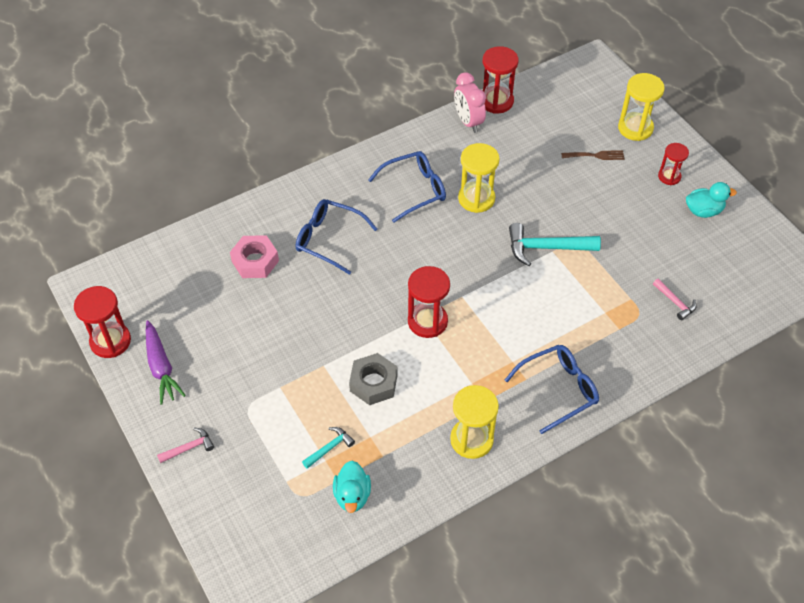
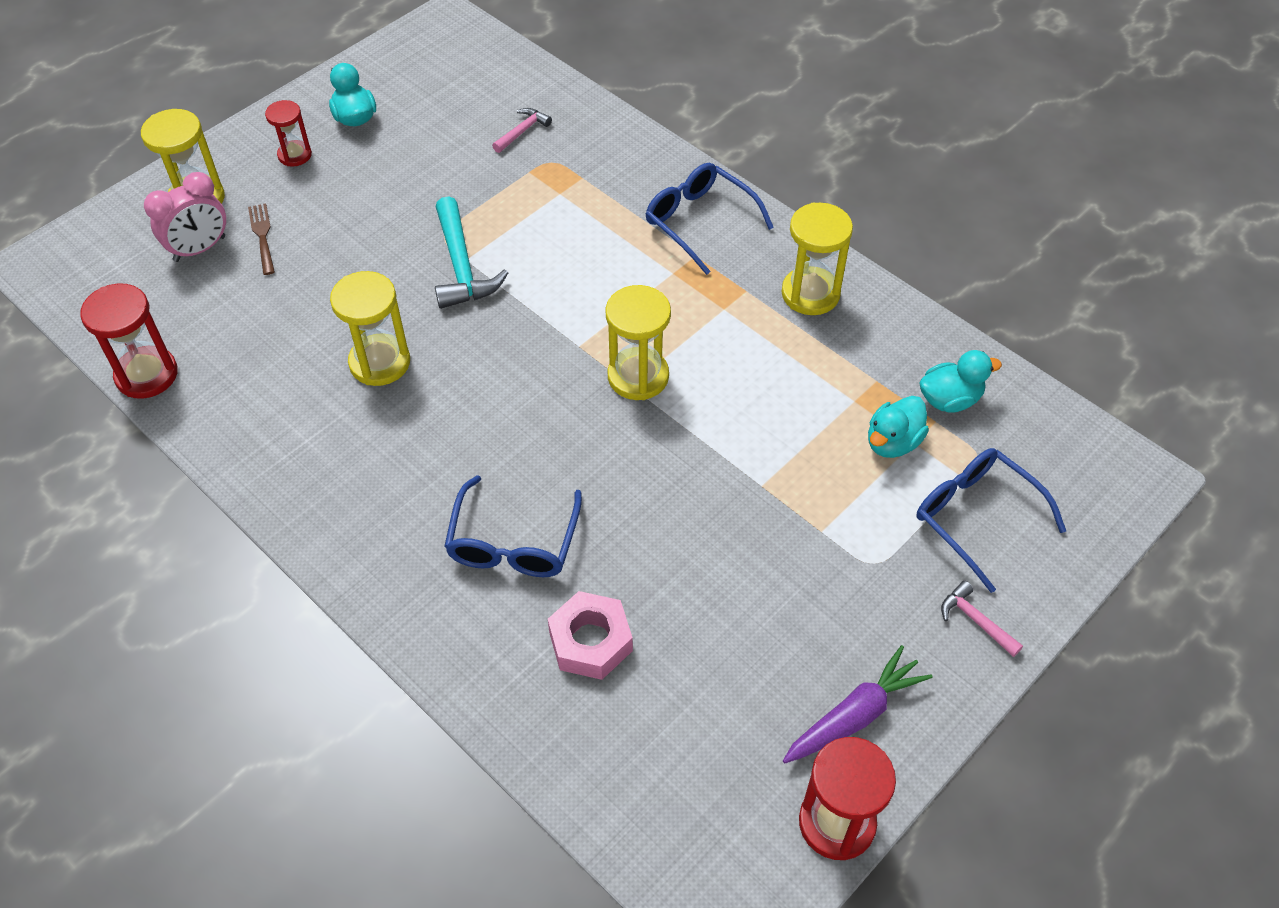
camera: 105 degrees left, 0 degrees up
turquoise hammer [302,427,355,469] -> turquoise duck [868,396,929,458]
grey nut [349,353,398,405] -> none
blue glasses [368,151,446,223] -> blue glasses moved to [916,448,1066,593]
red hourglass [408,266,450,338] -> yellow hourglass [605,285,671,400]
pink clock [454,72,486,133] -> pink clock moved to [144,172,226,262]

